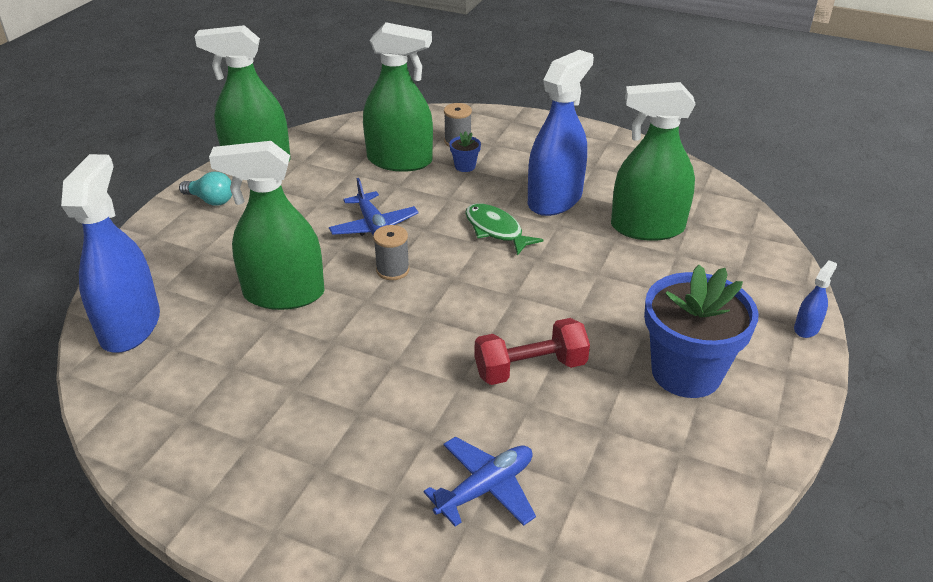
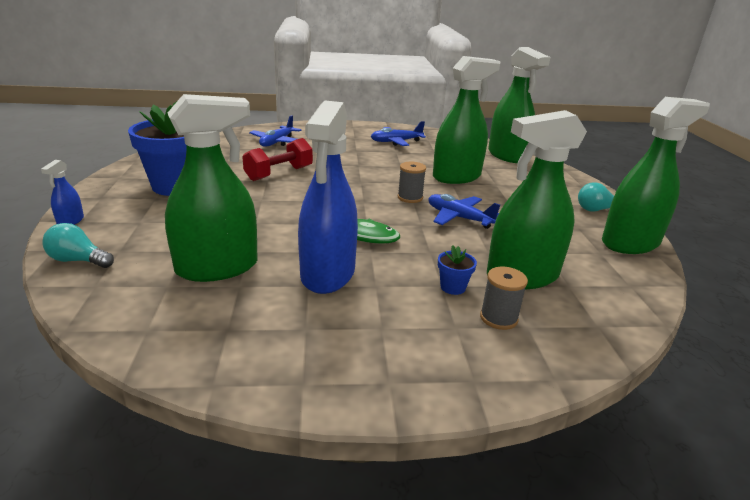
camera: 150 degrees right, 10 degrees down
blue spray bottle [61,154,160,353] -> green spray bottle [488,47,551,163]
none -> turquoise light bulb [42,223,114,268]
none -> blue plane [371,121,426,146]

